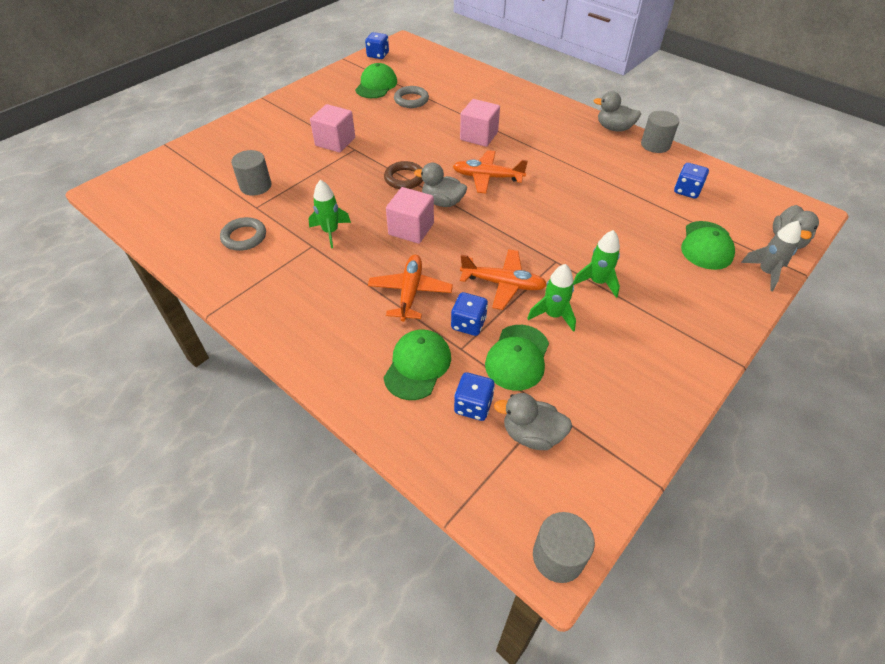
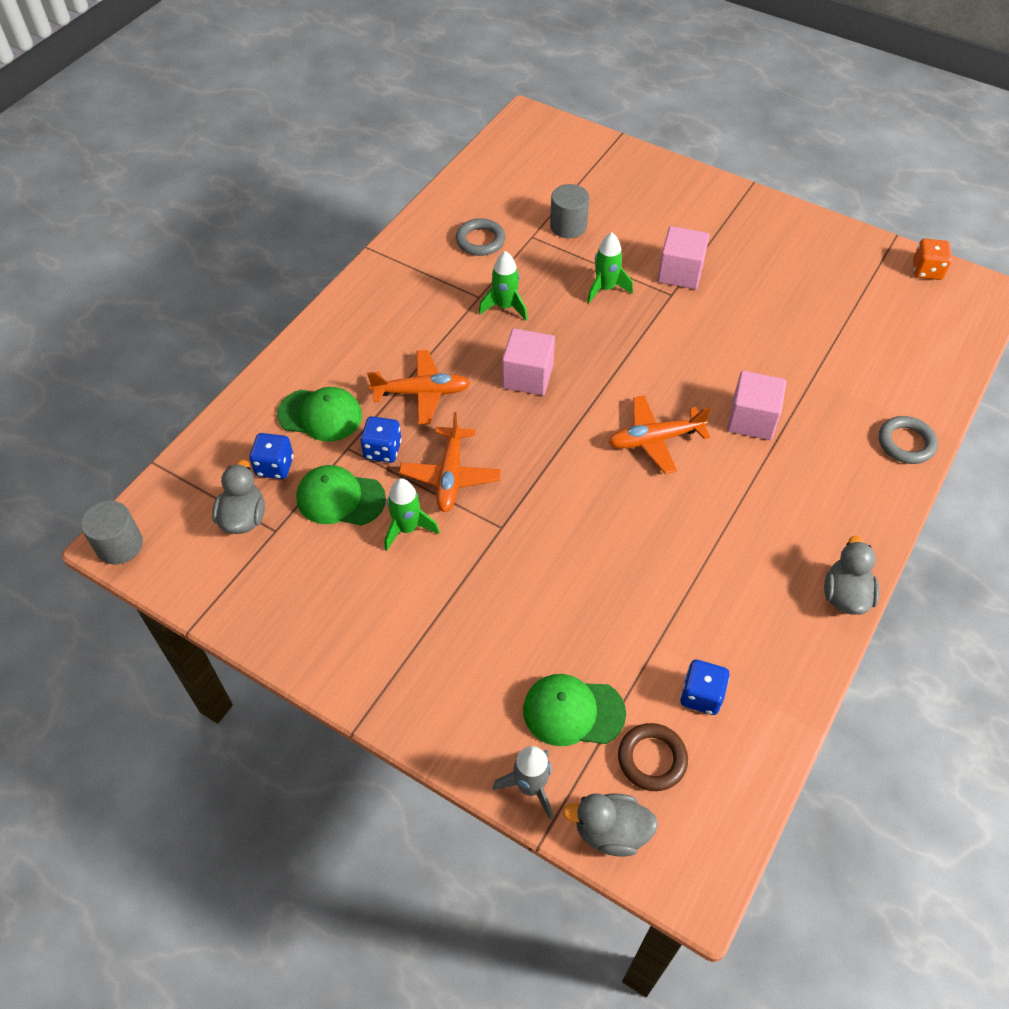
camera: 80 degrees right, 5 degrees up
green cap [355,63,397,98] -> none
blue dice [365,32,389,59] -> orange dice [913,239,952,280]
brown ring [384,161,423,189] -> brown ring moved to [618,723,688,791]
grey ring [394,86,429,108] -> grey ring moved to [879,416,938,464]
grey duck [414,162,467,207] -> none
orange plane [453,150,528,194] -> orange plane turned 105 degrees counterclockwise [608,395,711,474]
green rocket [573,230,620,298] -> green rocket moved to [587,233,633,303]
grey cylinder [641,111,679,153] -> none

